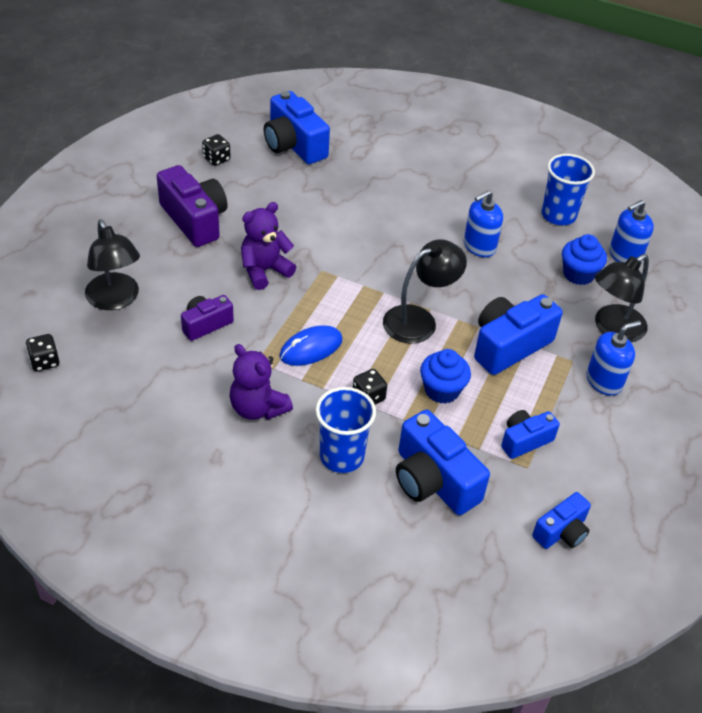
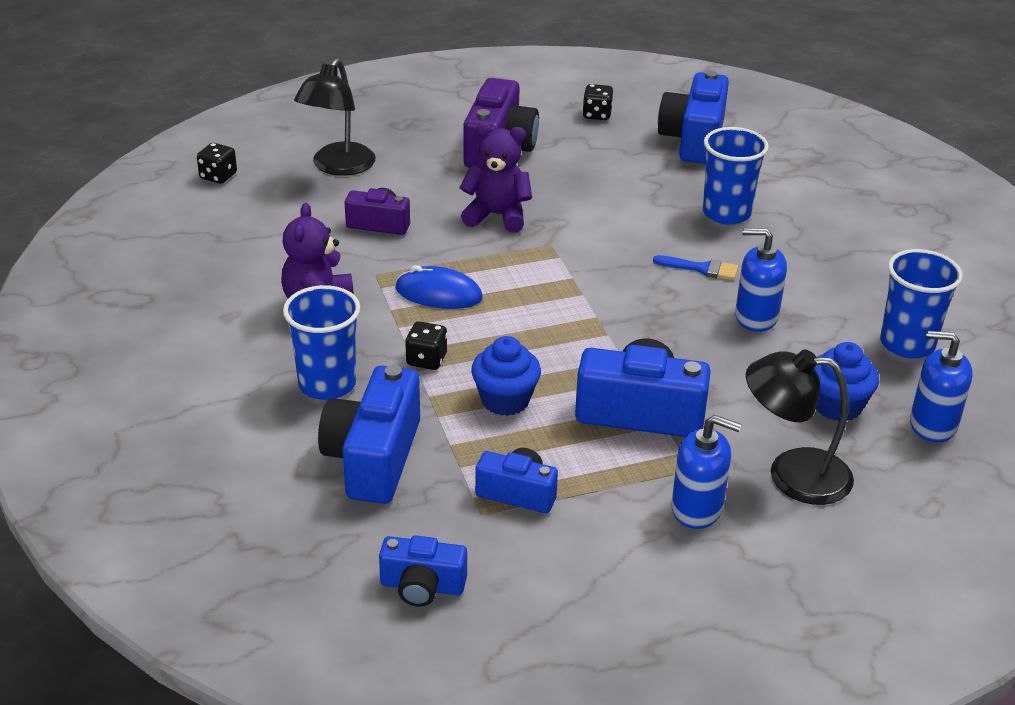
camera: 50 degrees right, 10 degrees down
black lamp [383,239,467,344] -> none
none -> blue brush [653,255,738,280]
none -> blue cup [703,127,769,225]

